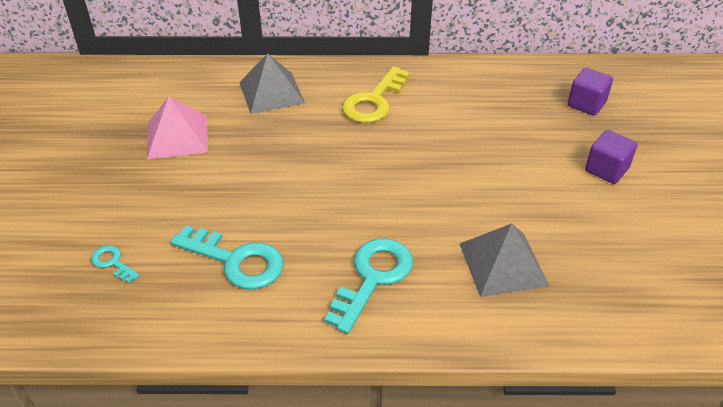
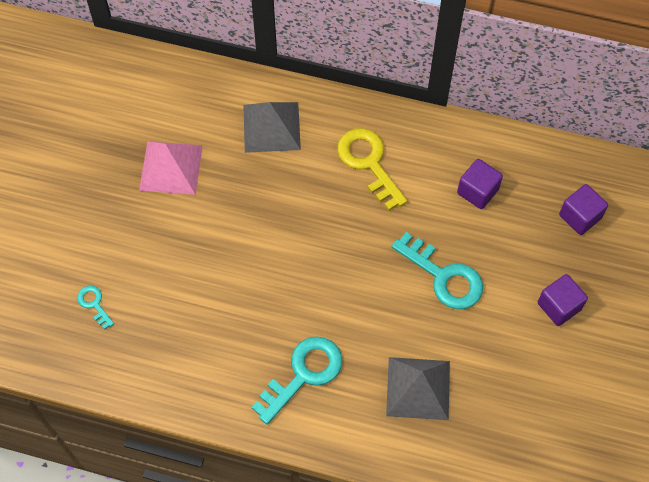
camera: 15 degrees right, 20 degrees up
turquoise key [170,225,284,289] -> turquoise key moved to [392,232,483,309]
yellow key [342,66,410,123] -> yellow key turned 105 degrees clockwise [337,128,408,211]
none -> purple cube [457,159,503,209]

